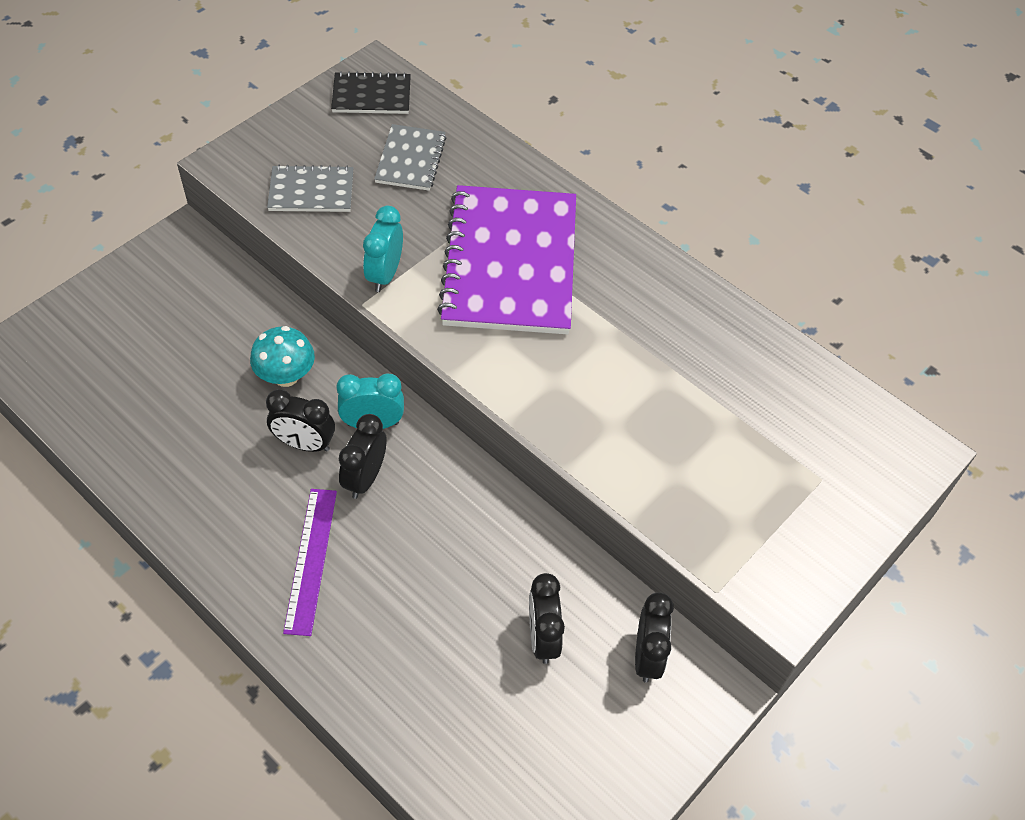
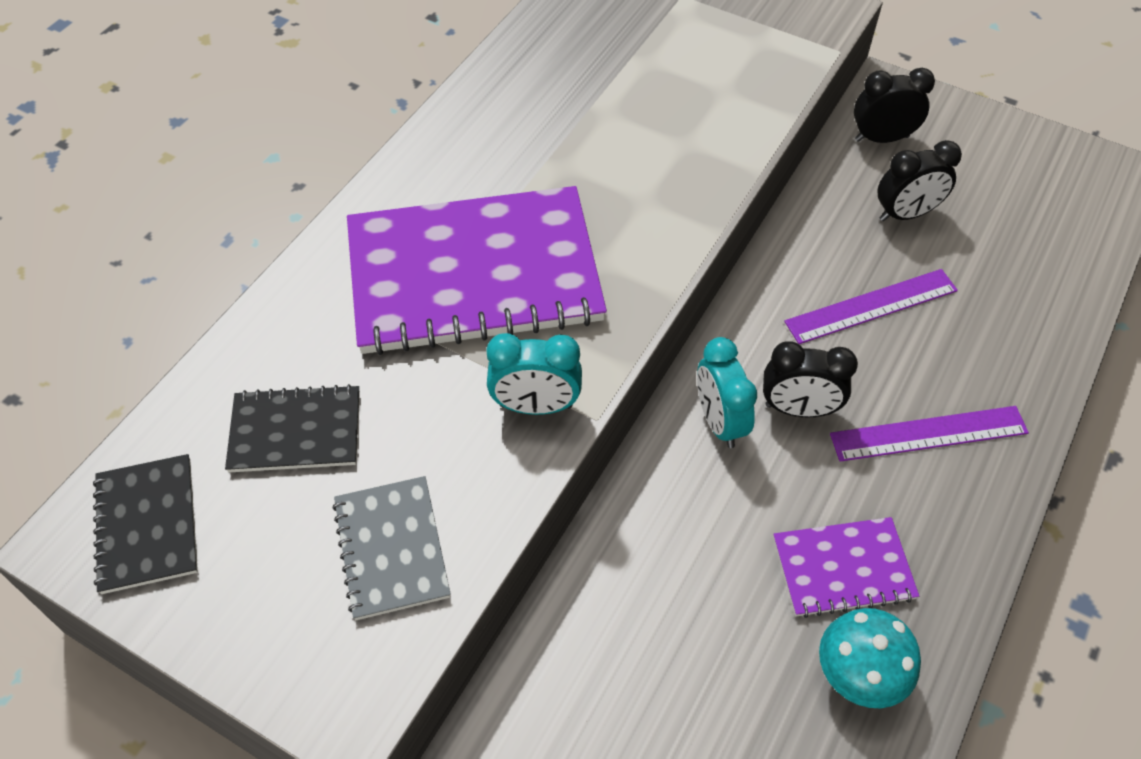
camera: 100 degrees left, 0 degrees up
turquoise mushroom [250,326,315,387] -> turquoise mushroom moved to [819,608,921,708]
black clock [266,389,335,452] -> none
grey notebook [374,124,446,191] -> black notebook [225,384,360,472]
none -> purple notebook [773,517,919,618]
none -> purple ruler [784,269,958,344]

